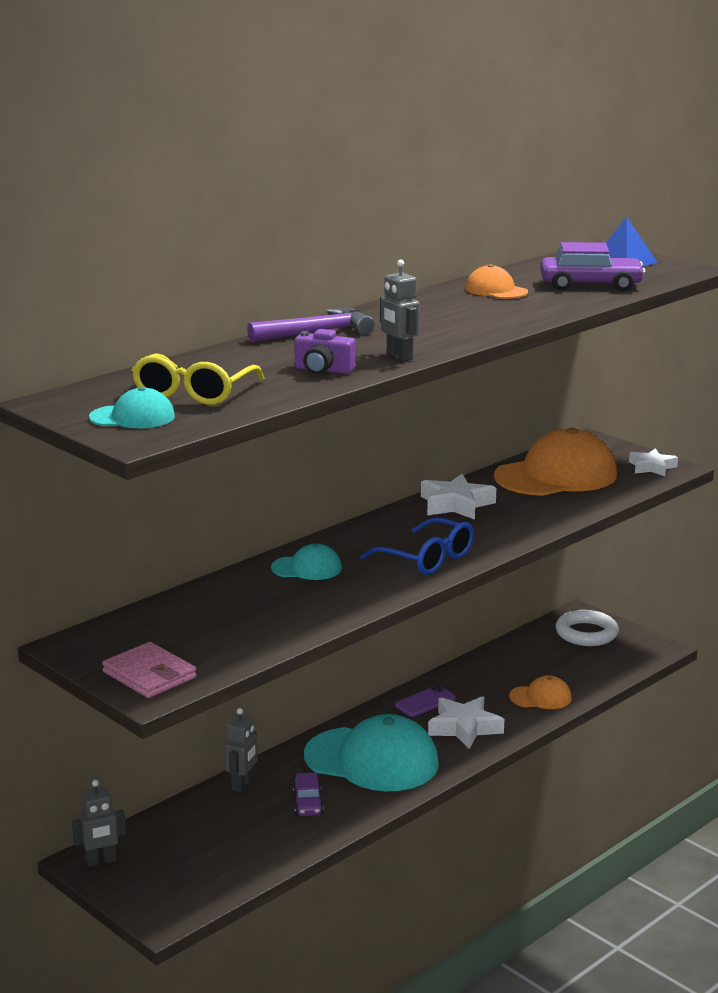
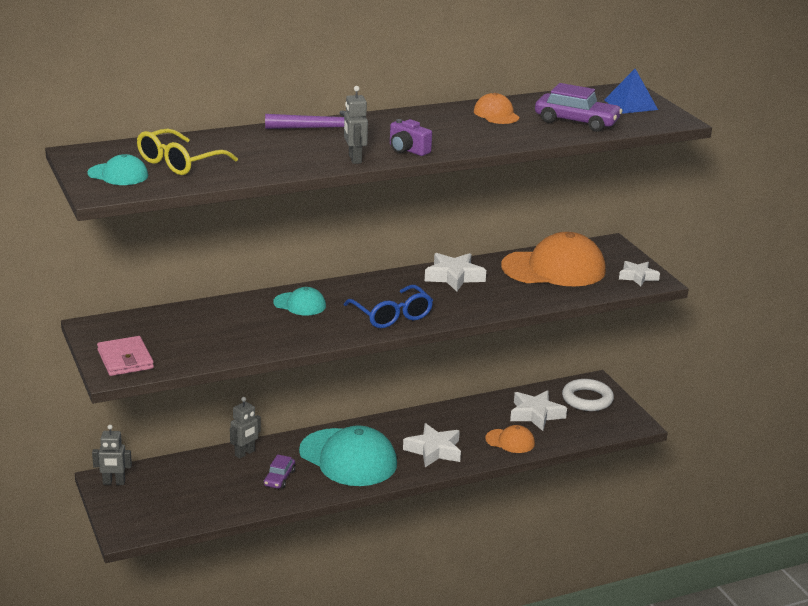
camera: 20 degrees right, 5 degrees up
purple camera [294,329,355,374] -> purple camera moved to [390,119,432,156]
purple phone [395,685,456,717] -> none
none -> white star [510,390,567,431]

